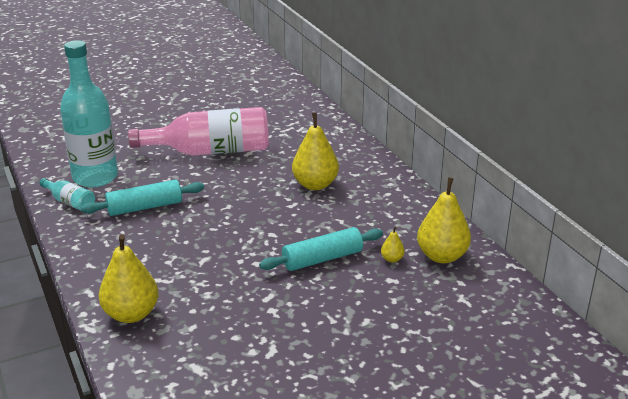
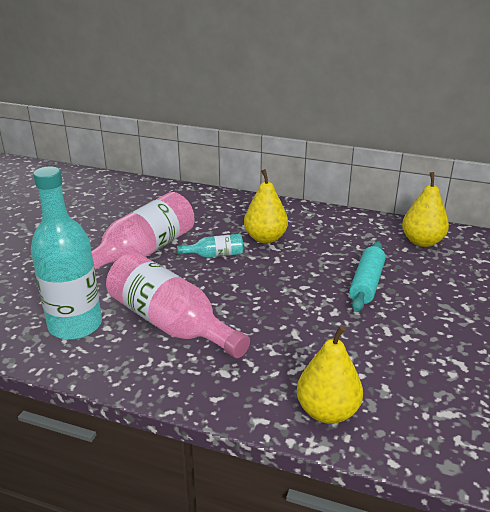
camera: 45 degrees left, 0 degrees up
turquoise bottle [39,178,95,211] -> turquoise bottle moved to [177,234,243,258]
turquoise rolling pin [81,180,204,216] -> pink bottle [106,252,250,358]
yellow pear [381,227,405,263] -> none

